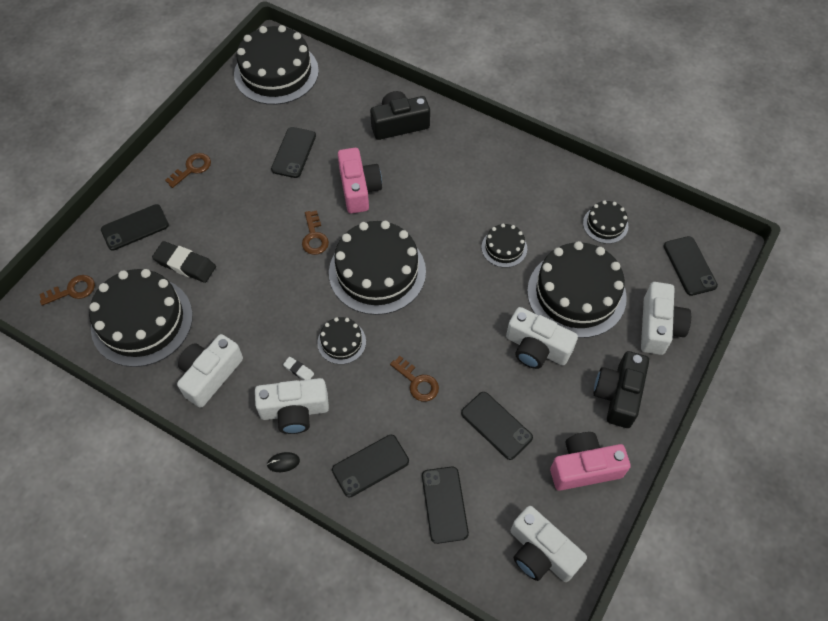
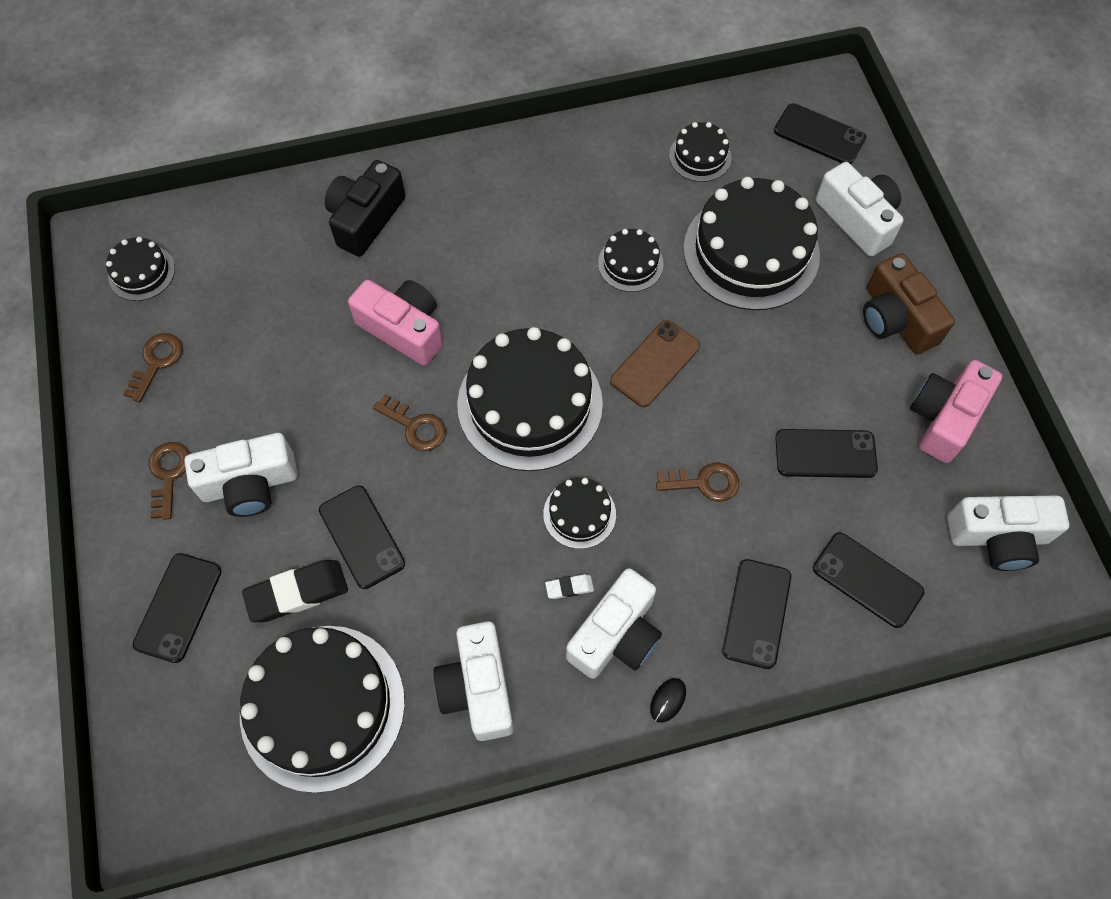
camera: 45 degrees left, 5 degrees up
brown key [39,275,95,306] -> brown key moved to [123,333,183,402]
black cake [234,25,319,105] -> black cake [106,237,175,301], size x0.48
black phone [271,127,316,178] -> black phone moved to [319,486,405,589]
white camera [506,307,578,369] -> white camera moved to [185,433,297,517]
black camera [593,351,649,428] -> brown camera [863,253,955,354]
none -> brown phone [610,320,700,407]

